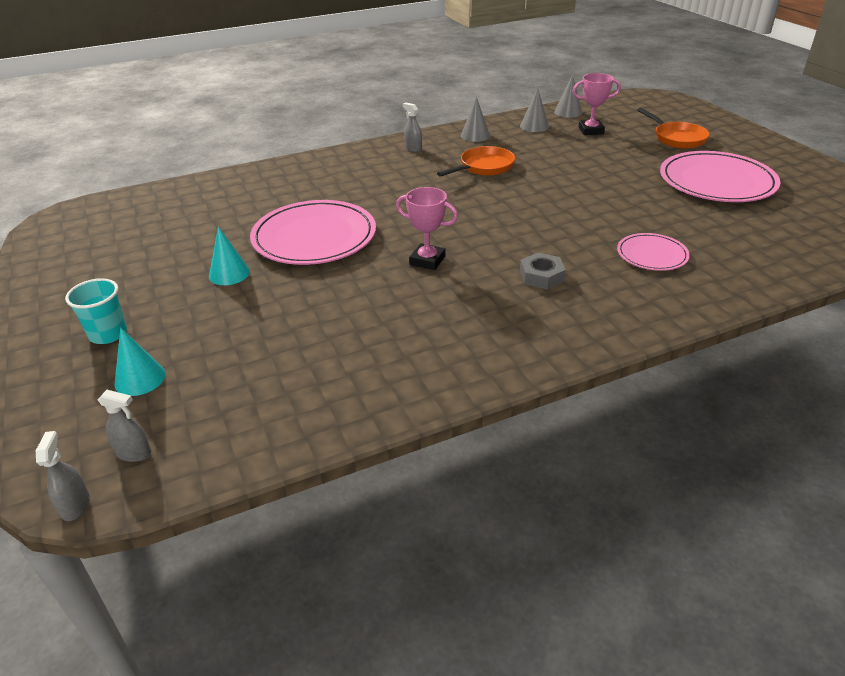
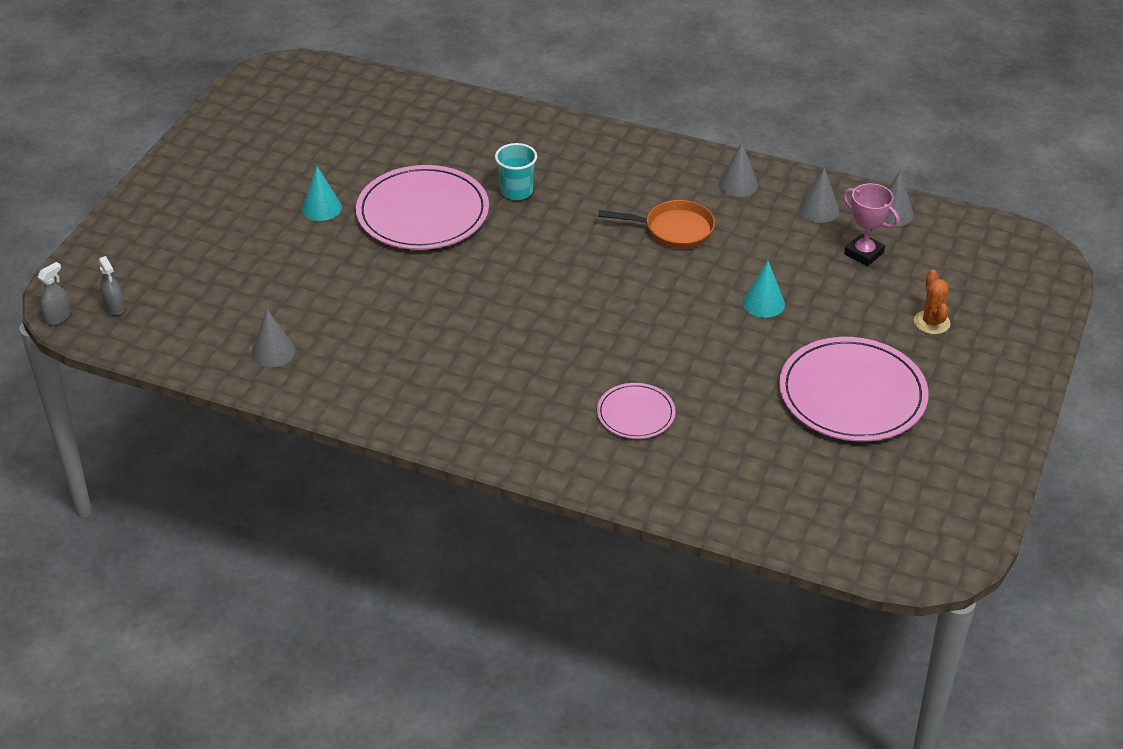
camera: 45 degrees right, 5 degrees up
turquoise cup [65,278,127,344] -> turquoise cup moved to [495,143,537,200]
turquoise cone [114,328,166,396] -> turquoise cone moved to [742,261,785,318]
pink trophy [396,187,458,270] -> none
grey spray bottle [403,103,422,152] -> none
grey nut [520,252,566,289] -> none
orange pan [637,108,710,149] -> orange cactus [914,270,951,334]
none -> grey cone [251,309,295,367]

